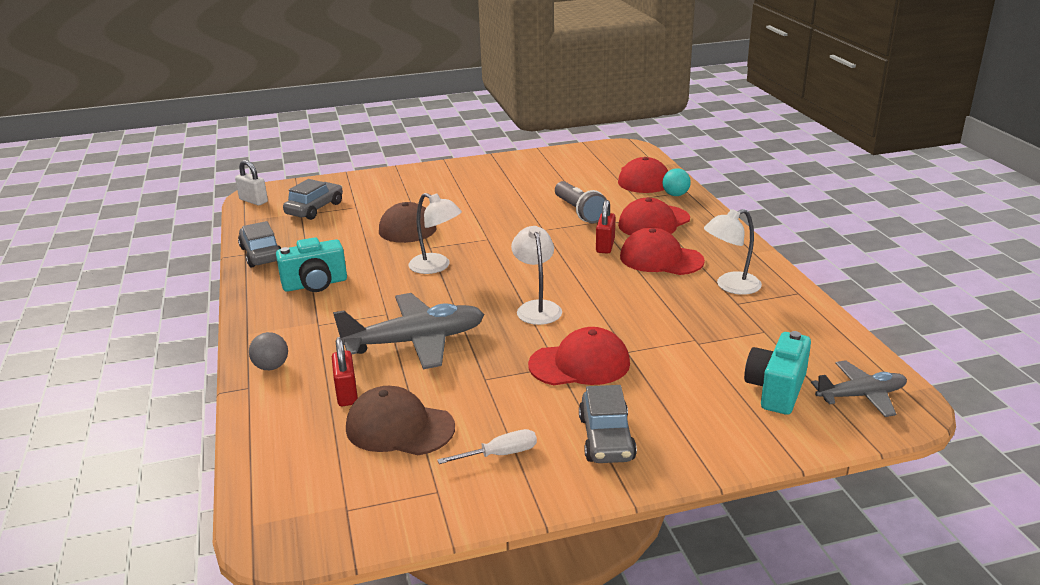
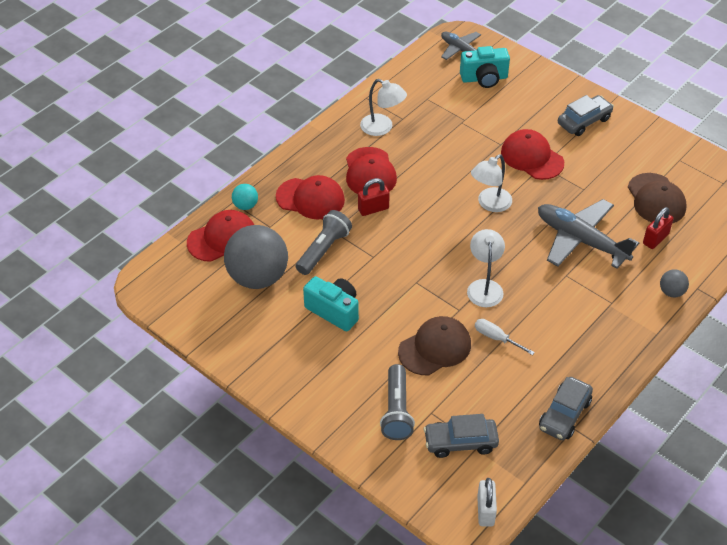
camera: 125 degrees left, 20 degrees up
turquoise camera [276,237,347,292] -> turquoise camera moved to [303,276,359,332]
white screwdriver [437,429,537,464] -> white screwdriver moved to [475,319,535,355]
none -> grey ball [224,225,288,289]
none -> grey flashlight [380,364,415,440]

